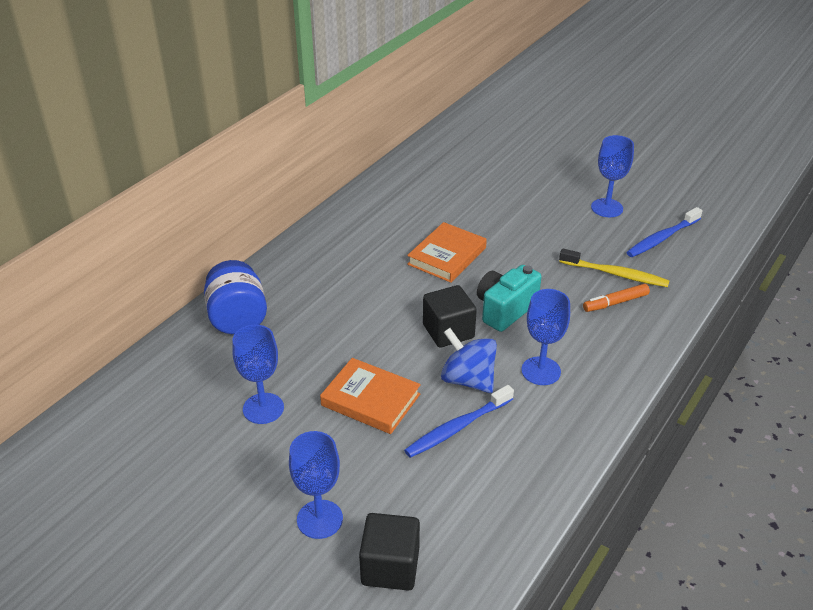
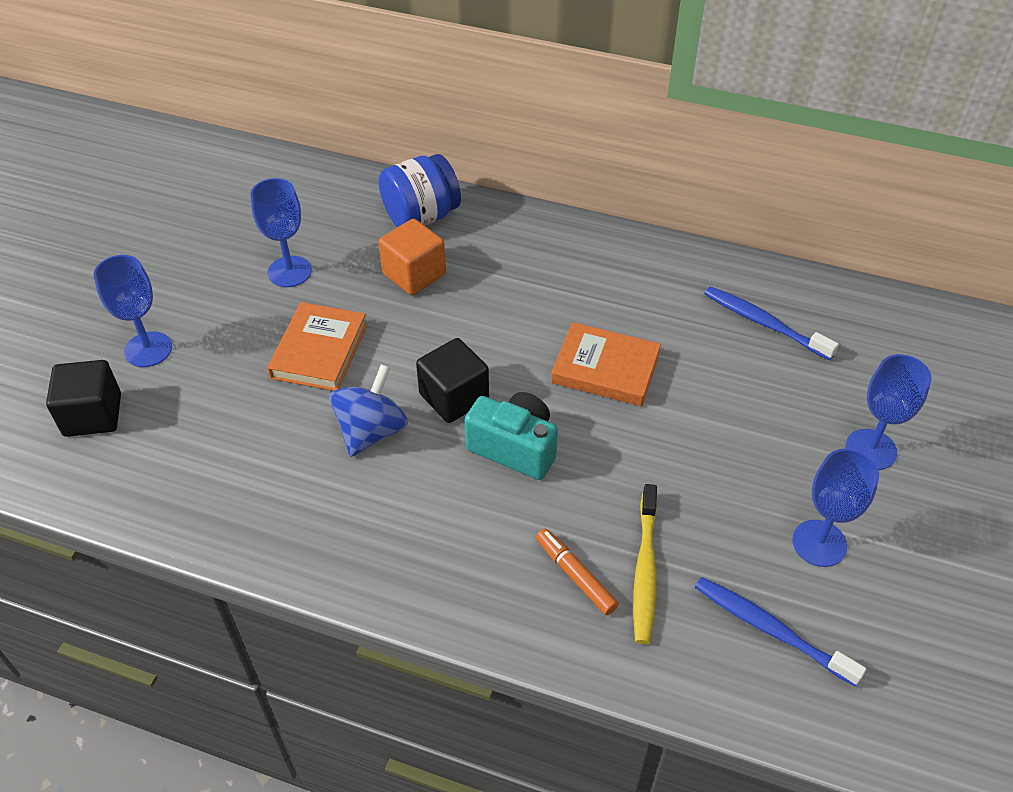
camera: 75 degrees right, 10 degrees up
blue toothbrush [404,385,514,458] -> blue toothbrush moved to [704,286,839,360]
blue goblet [521,289,570,385] -> blue goblet moved to [846,354,932,470]
none -> orange cube [378,219,446,295]

